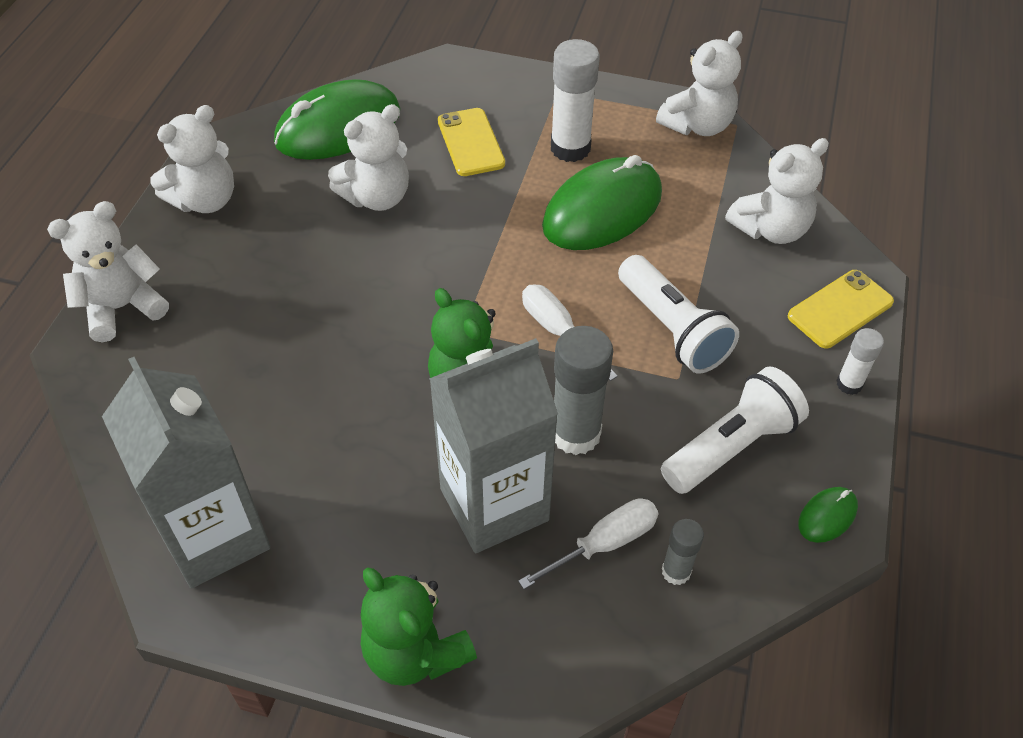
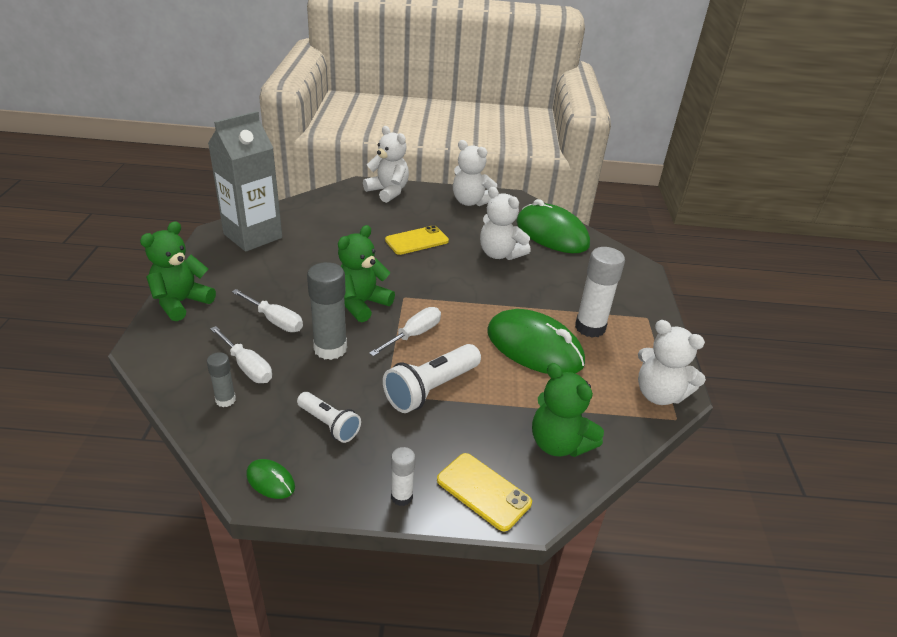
camera: 75 degrees right, 15 degrees down
grey carton [429,338,558,553] -> white screwdriver [232,289,303,332]
yellow phone [438,108,505,176] -> yellow phone moved to [385,225,449,255]
white flashlight [661,367,809,494] -> white flashlight [297,392,361,443], size x0.63
white teddy bear [725,138,829,244] -> green teddy bear [532,363,604,457]

